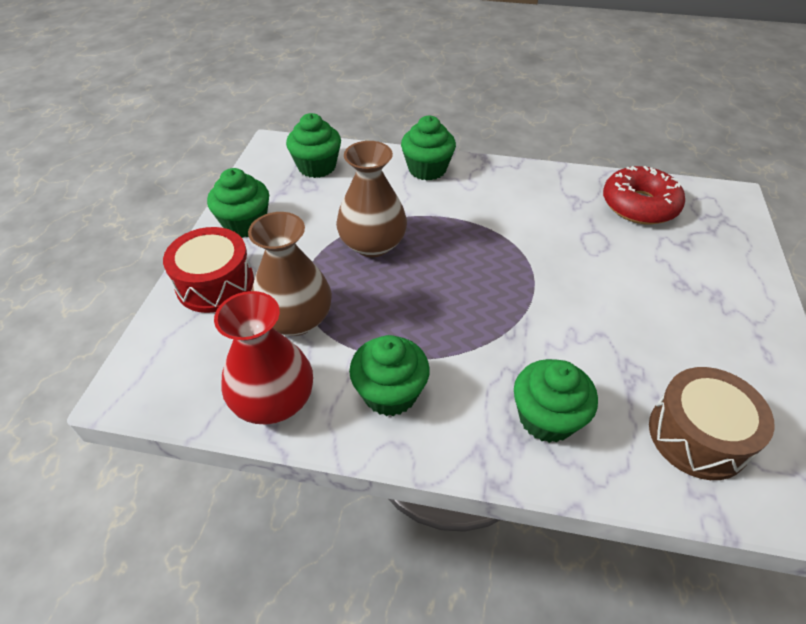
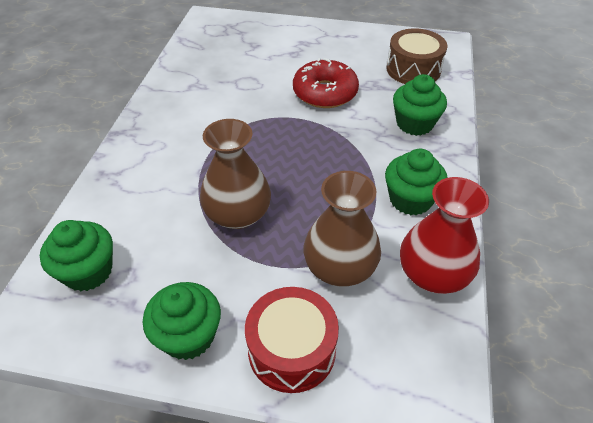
camera: 90 degrees left, 0 degrees up
green cupcake [401,116,456,181] -> none
red donut [603,166,685,224] -> red donut moved to [293,58,359,108]

